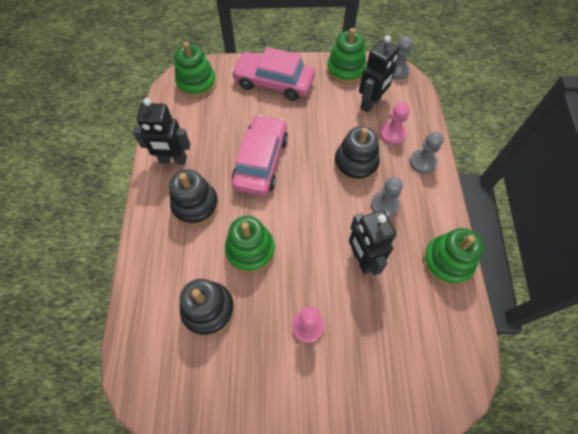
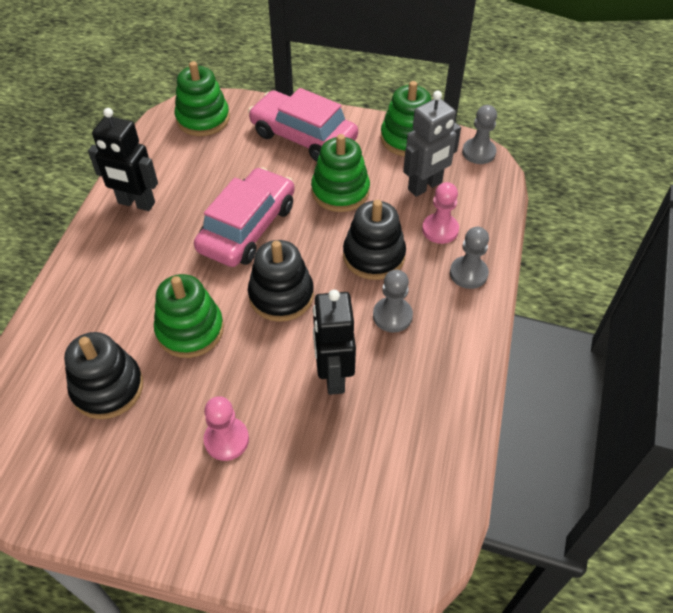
camera: 15 degrees right, 10 degrees down
black stacking toy [169,169,219,226] -> black stacking toy moved to [248,240,314,322]
black robot [359,35,399,113] -> grey robot [403,91,461,197]
green stacking toy [423,228,484,285] -> green stacking toy moved to [311,134,370,212]

